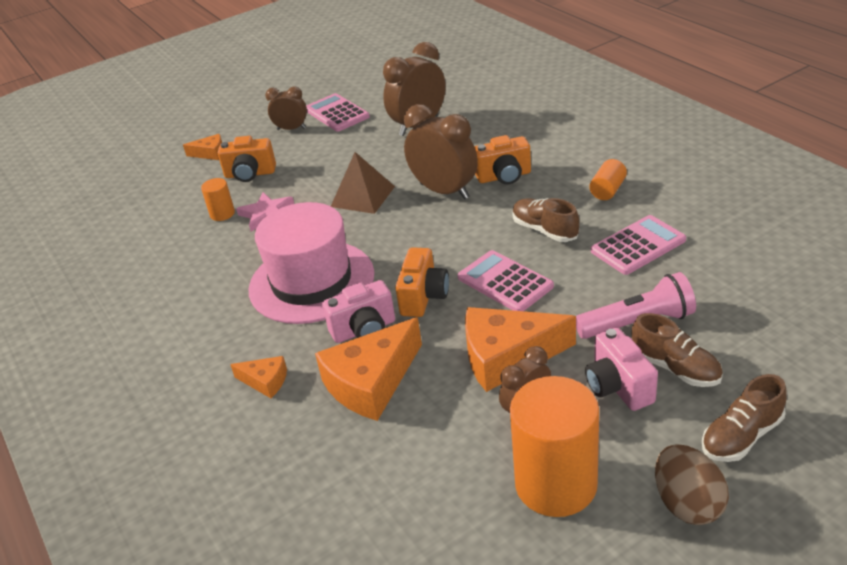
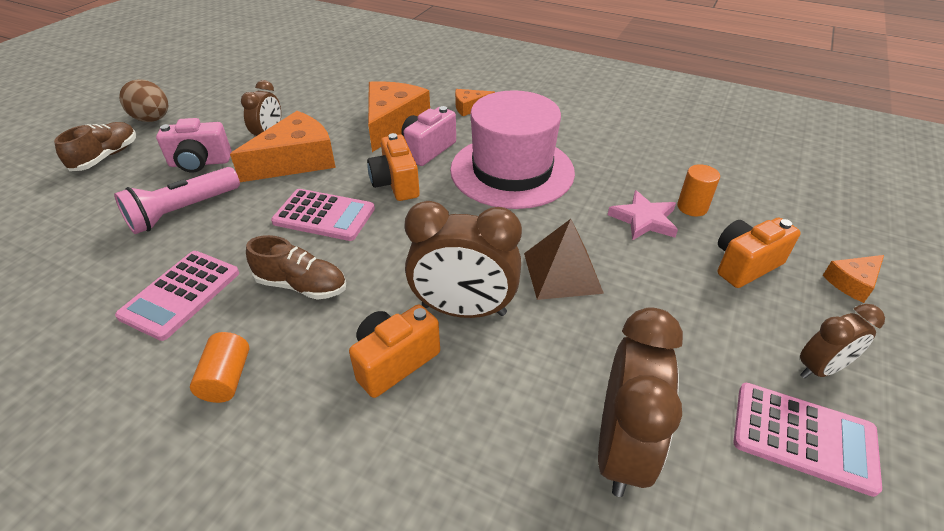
camera: 145 degrees right, 5 degrees up
orange cylinder [510,376,599,517] -> none
pink camera [585,328,658,411] -> pink camera turned 135 degrees clockwise [156,118,232,173]
brown shoe [632,313,723,387] -> none

